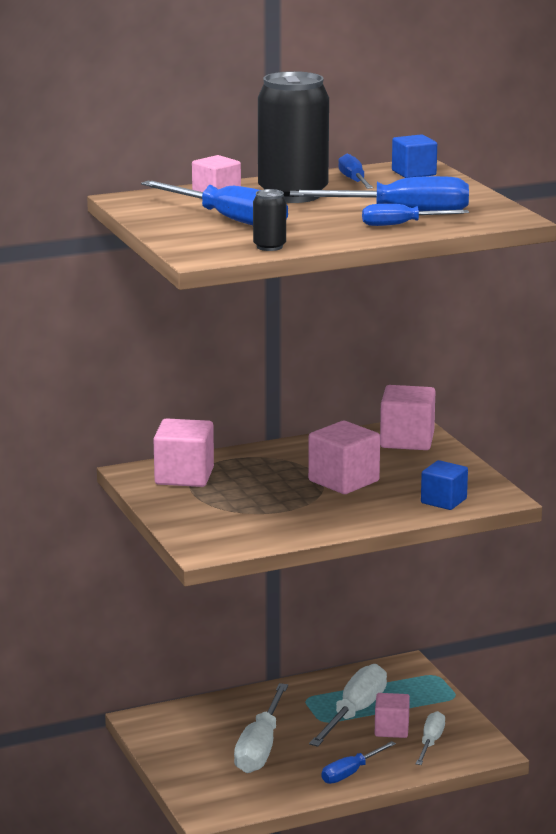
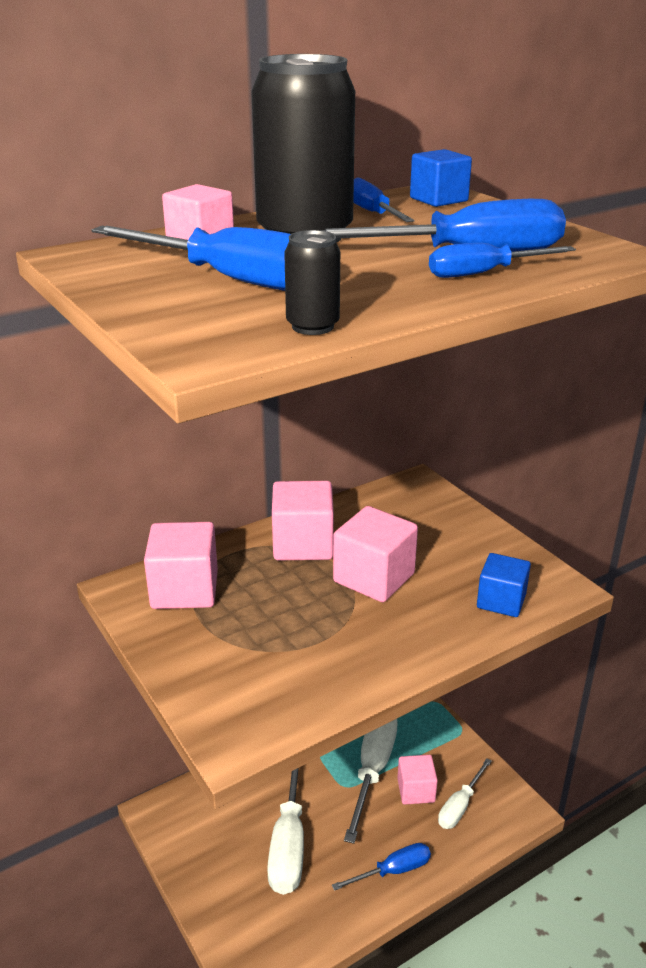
camera: 10 degrees left, 10 degrees up
blue screwdriver [322,741,396,784] -> blue screwdriver turned 150 degrees counterclockwise [332,843,431,891]
pink cube [380,385,435,450] -> pink cube moved to [272,481,334,560]
white screwdriver [416,711,445,765] -> white screwdriver turned 150 degrees counterclockwise [438,758,492,829]

